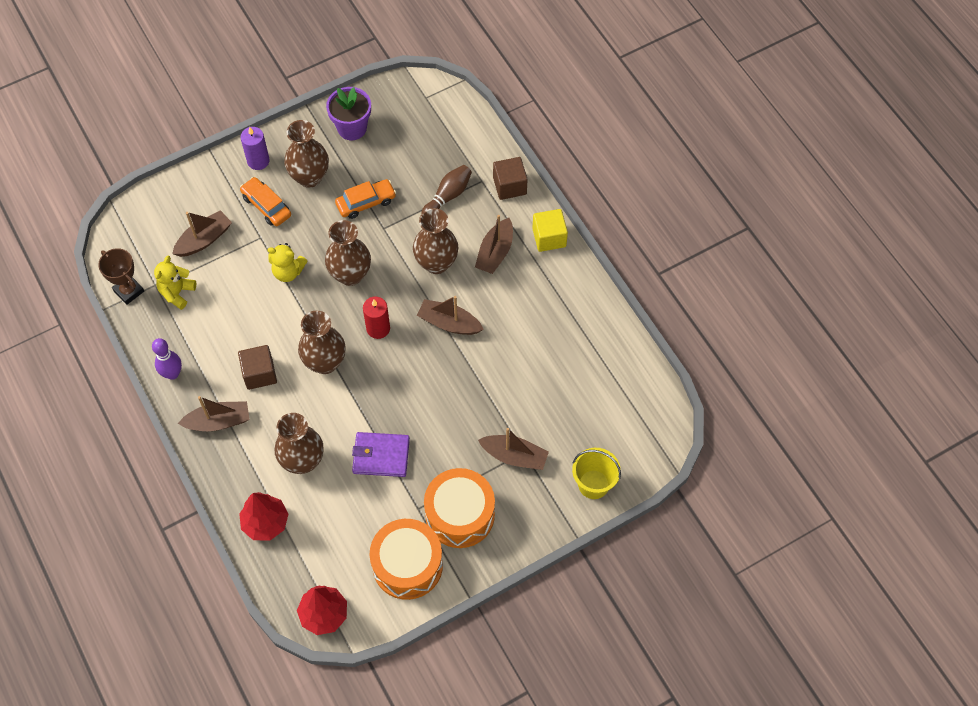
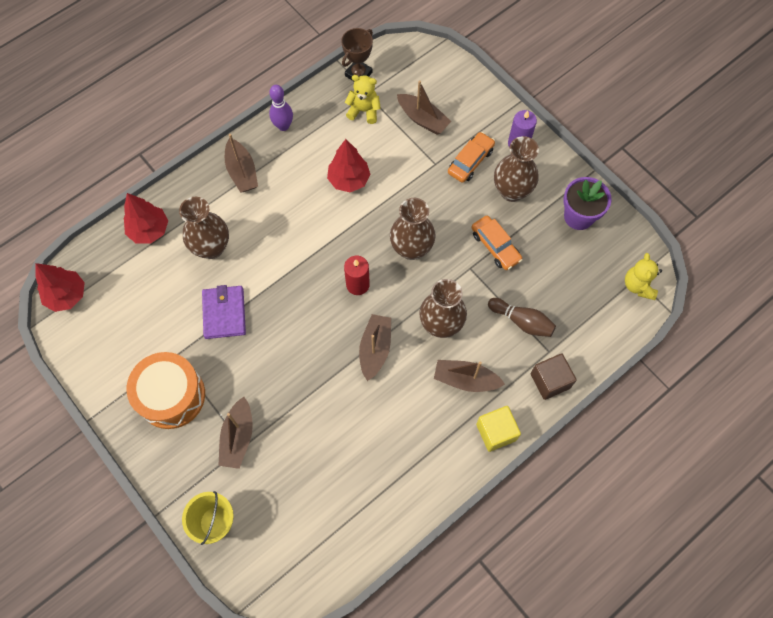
camera: 80 degrees right, 5 degrees up
brown cube [238,345,277,390] -> none
yellow teddy bear [267,243,307,282] -> yellow teddy bear moved to [625,253,662,300]
brown vase [298,311,346,374] -> none
orange drum [370,519,443,600] -> none
none -> red tree [327,139,371,192]

